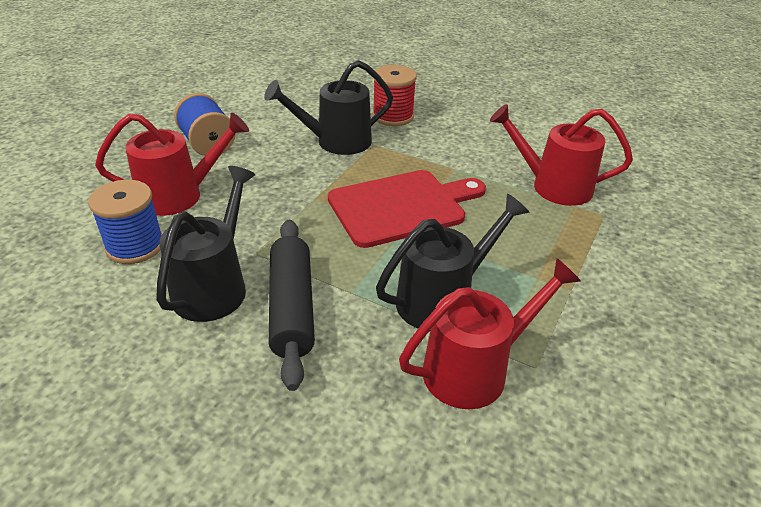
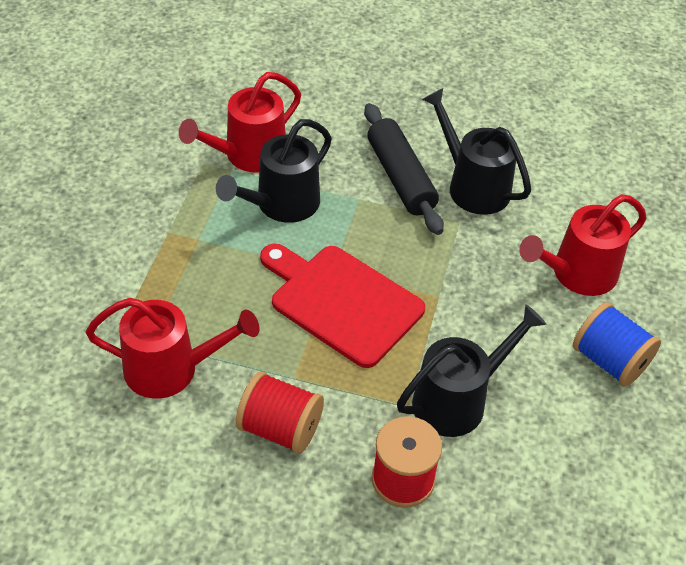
camera: 165 degrees right, 10 degrees up
blue spool [88,180,162,264] -> none
black watering can [156,166,255,322] -> black watering can turned 135 degrees clockwise [422,88,531,215]
red cutting board [328,170,486,248] -> red cutting board turned 75 degrees clockwise [260,244,425,368]
none -> red spool [236,371,324,454]

